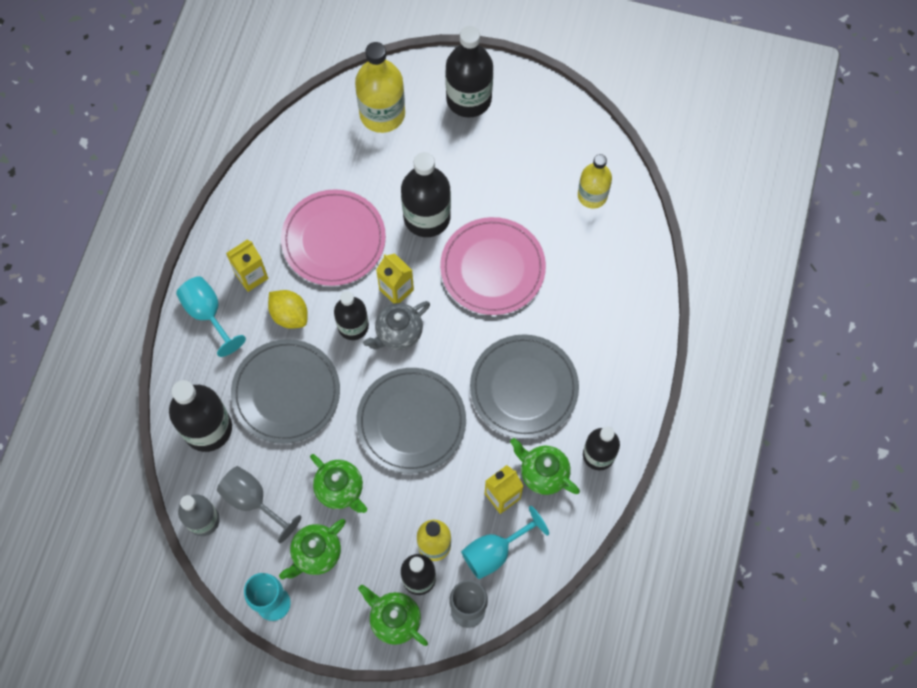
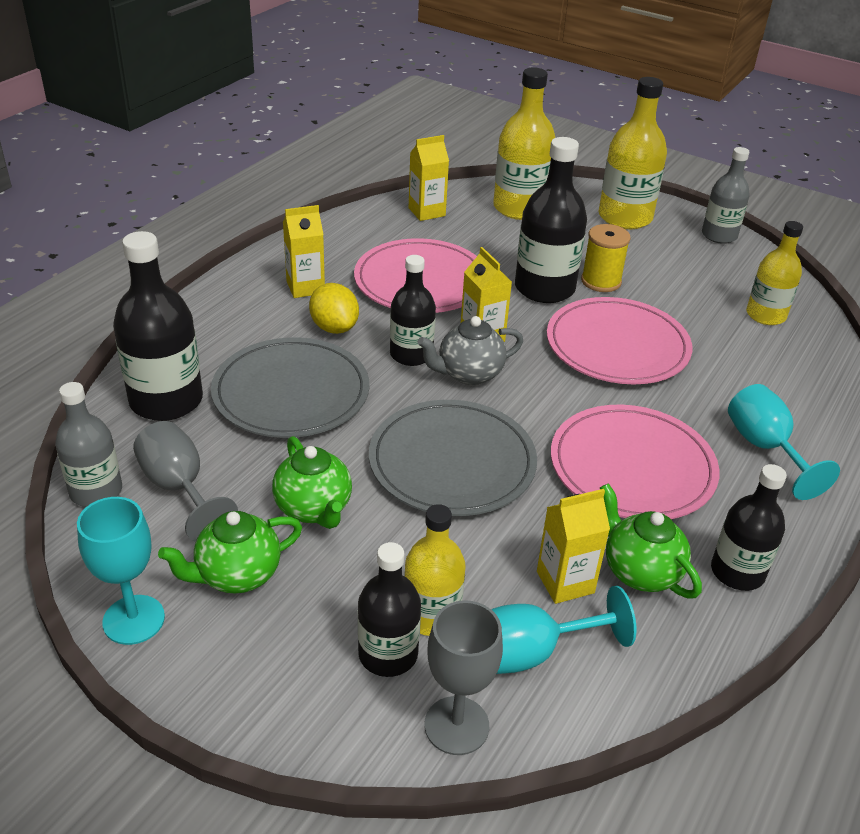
camera: 15 degrees right, 30 degrees down
turquoise goblet [176,276,246,357] -> turquoise goblet moved to [728,384,840,500]
green teapot [358,585,428,646] -> none
black bottle [445,26,493,118] -> yellow bottle [598,77,667,229]
grey plate [470,334,579,439] -> pink plate [551,405,720,519]
none -> yellow carton [409,135,449,221]
none -> yellow spool [581,224,631,292]
none -> grey bottle [702,147,750,244]

